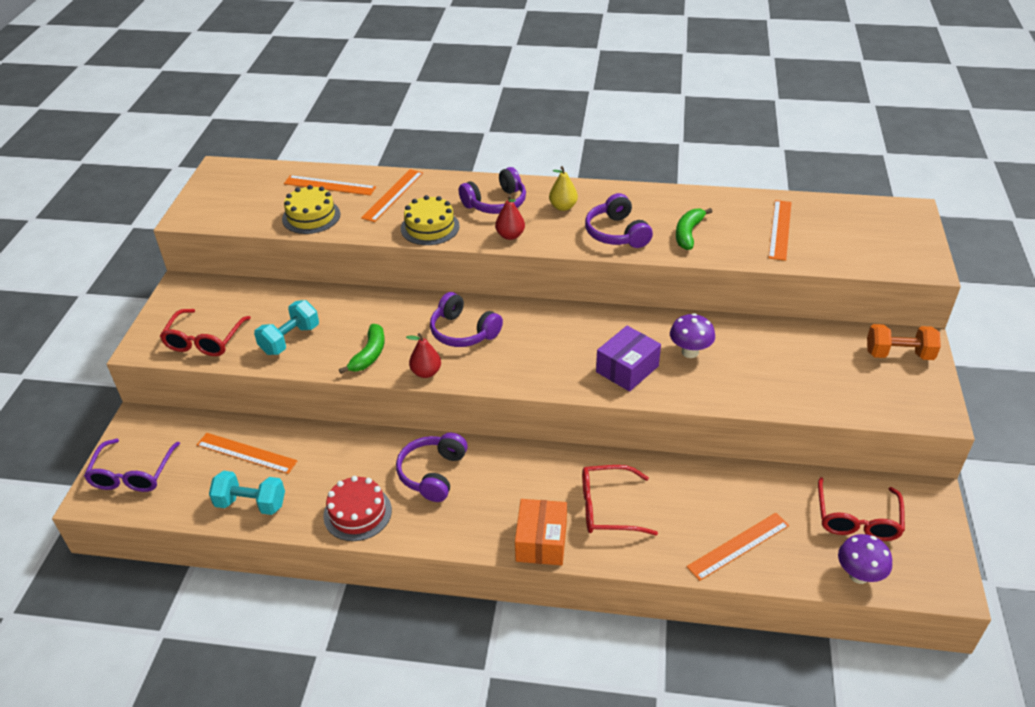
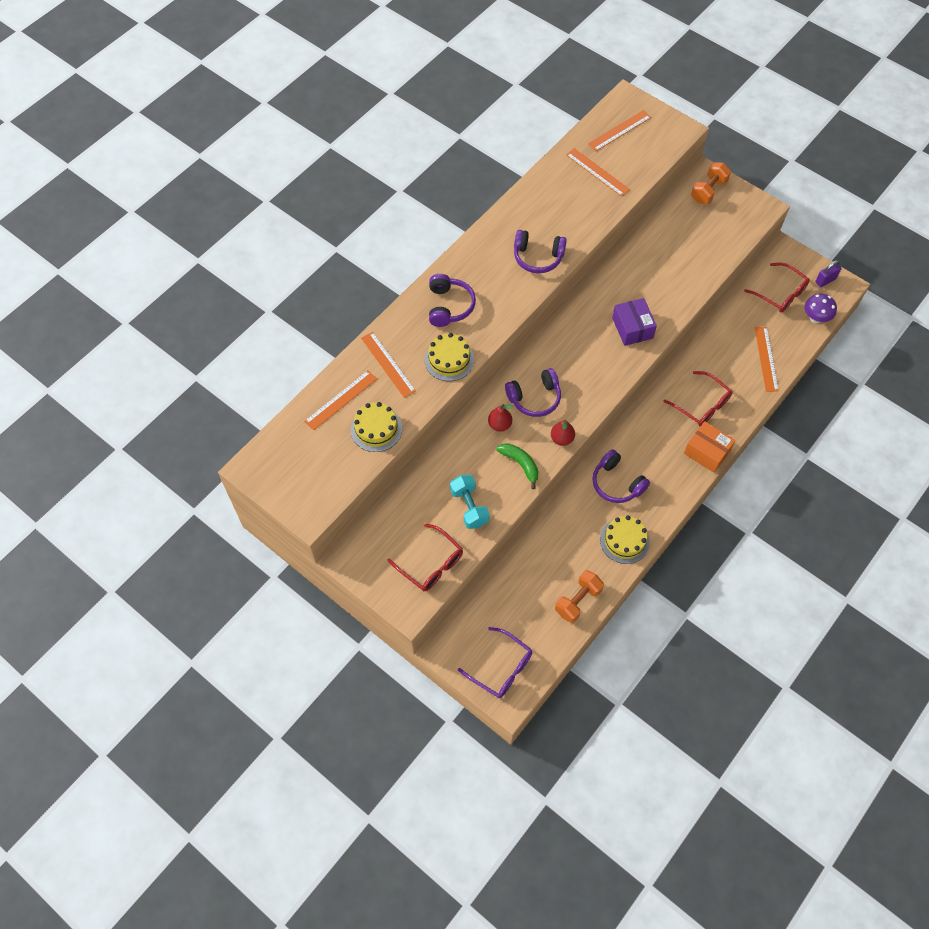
camera: 60 degrees left, 20 degrees up
orange ruler [197,433,298,474] -> orange ruler moved to [588,110,651,151]
turquoise dumbbell [209,471,285,515] -> orange dumbbell [555,570,604,623]
red cake [323,476,392,541] -> yellow cake [600,515,650,564]
red pear [495,195,525,240] -> red pear moved to [488,404,513,432]
yellow pear [549,166,578,211] -> none
red glasses [582,465,658,535] -> red glasses turned 75 degrees counterclockwise [663,371,732,426]
purple mushroom [670,313,715,358] -> none
green banana [676,208,713,250] -> none
none -> purple padlock [815,260,842,287]

